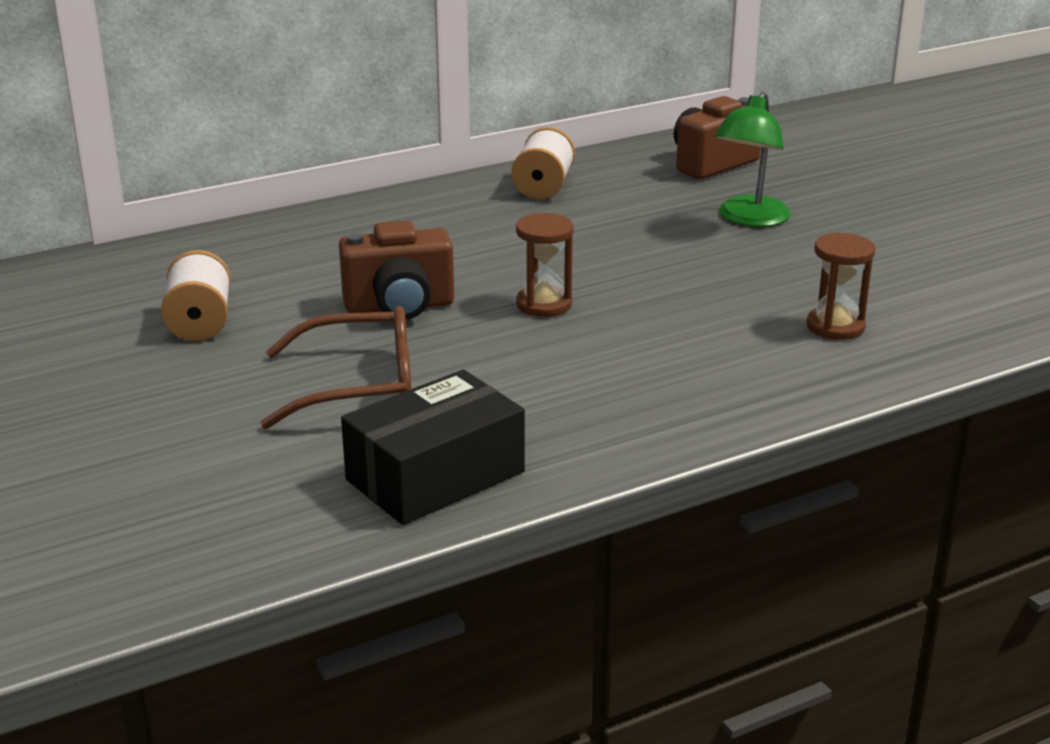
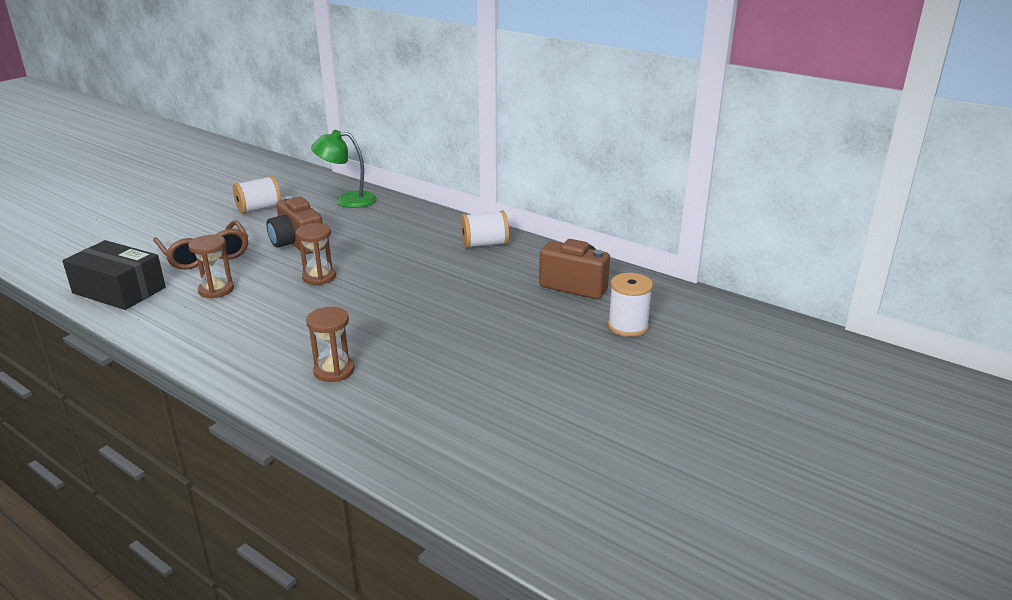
camera: 65 degrees right, 0 degrees up
green lamp [714,92,791,227] -> green lamp moved to [311,130,376,208]
none -> brown hourglass [188,235,234,298]
none -> white spool [608,273,653,337]

